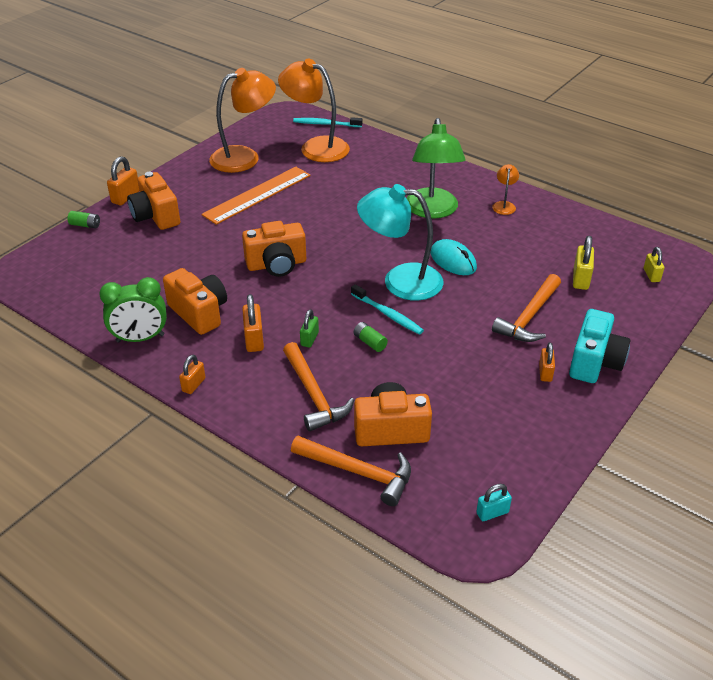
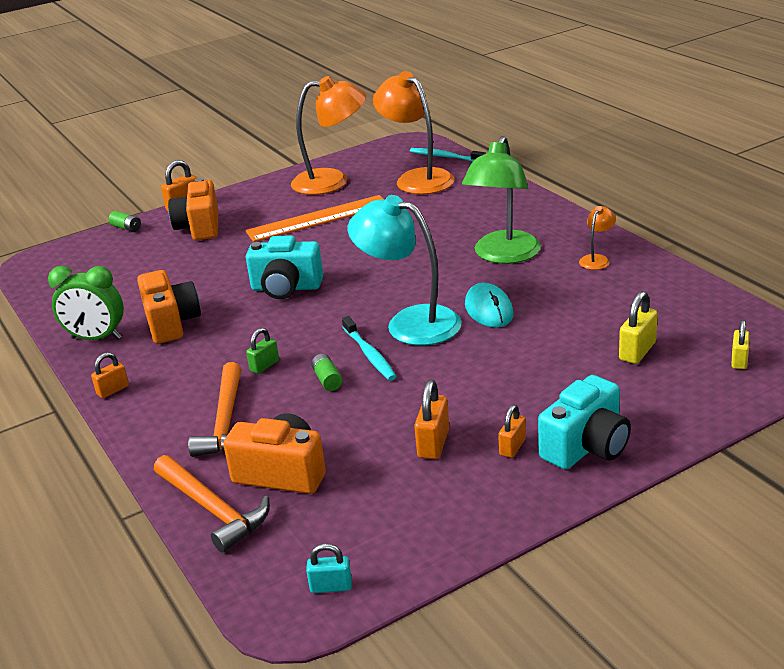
camera: 25 degrees right, 10 degrees down
orange camera [242,221,306,277] -> turquoise camera [246,235,323,299]
orange padlock [242,294,264,352] -> orange padlock moved to [414,380,449,459]
orange hammer [492,274,561,342] -> none

